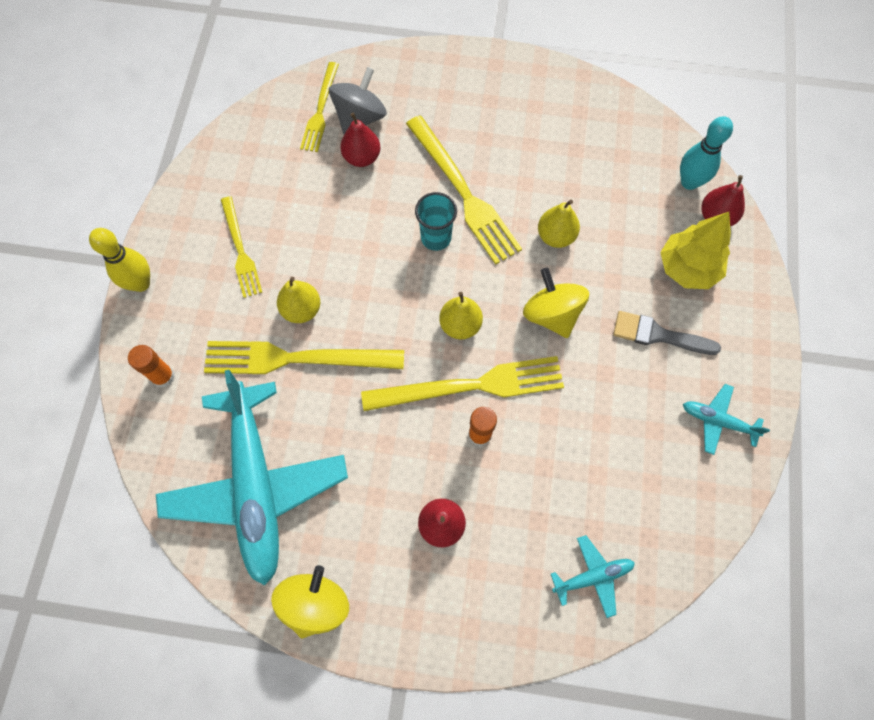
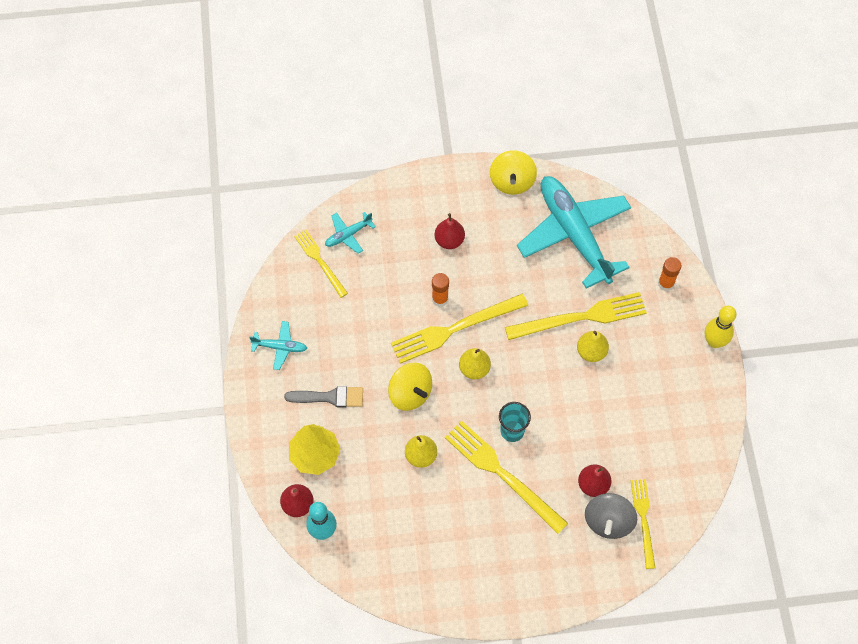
camera: 165 degrees right, 5 degrees down
yellow fork [221,196,262,298] -> yellow fork moved to [294,229,348,298]

